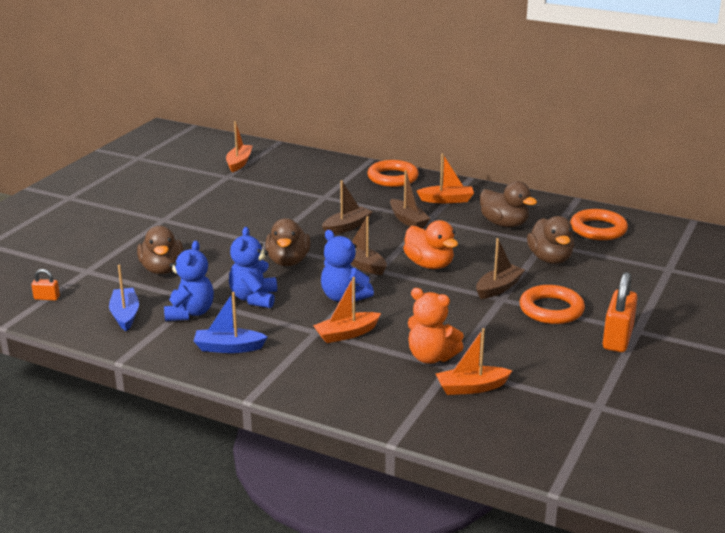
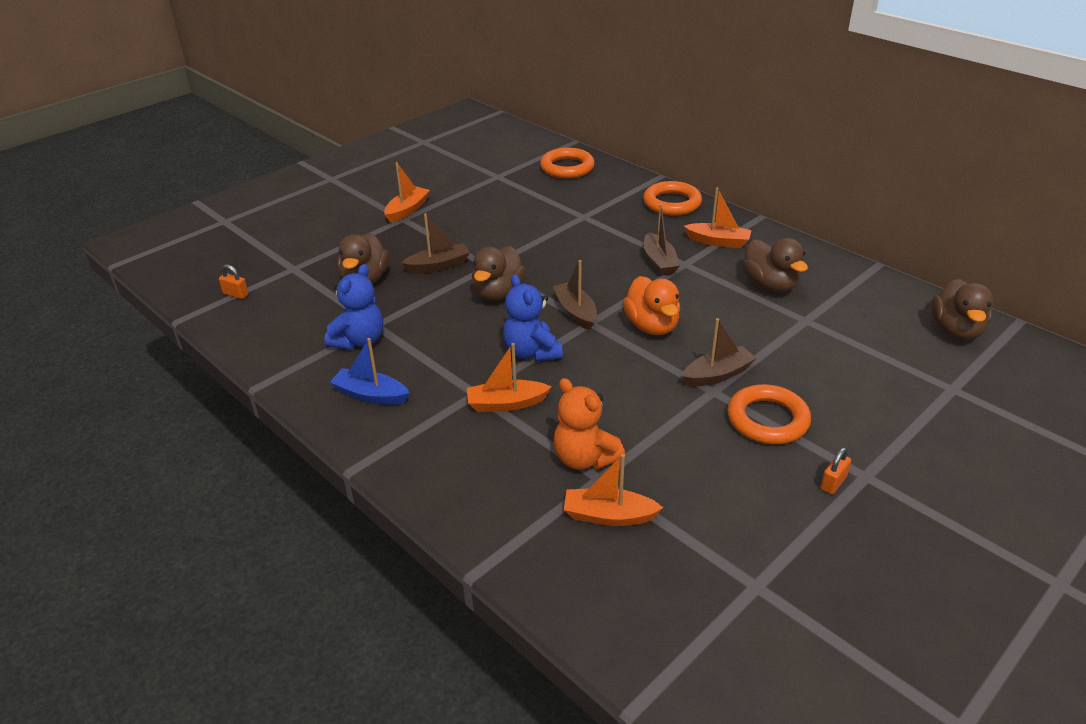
camera: 20 degrees right, 10 degrees up
blue boat [109,265,139,331] -> none
orange boat [226,121,253,173] -> orange boat moved to [384,162,430,223]
blue teddy bear [229,227,277,308] -> none
brown boat [322,180,372,235] -> brown boat moved to [401,213,470,274]
brown duck [527,216,574,264] -> brown duck moved to [931,279,993,340]
orange ring [570,209,628,240] -> orange ring moved to [540,148,595,178]
orange padlock [603,272,638,352] -> orange padlock [820,447,851,494], size x0.48

